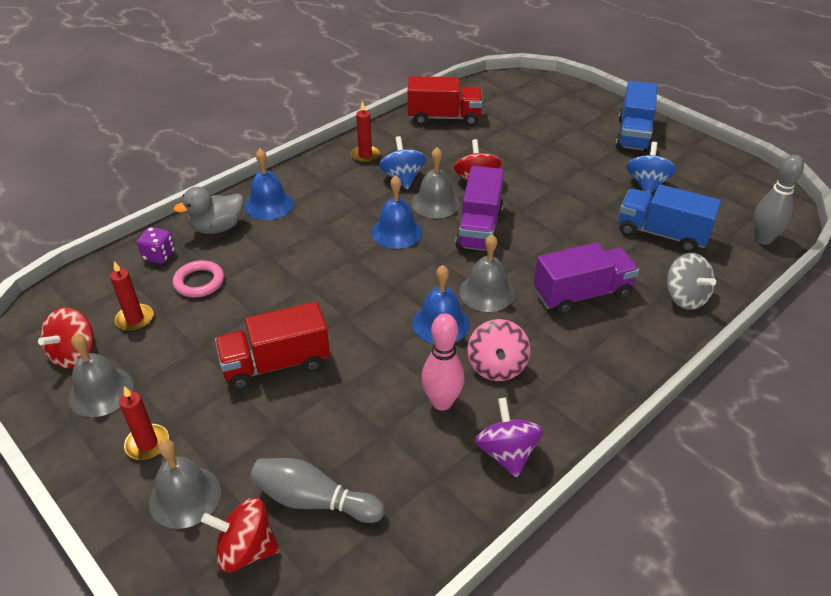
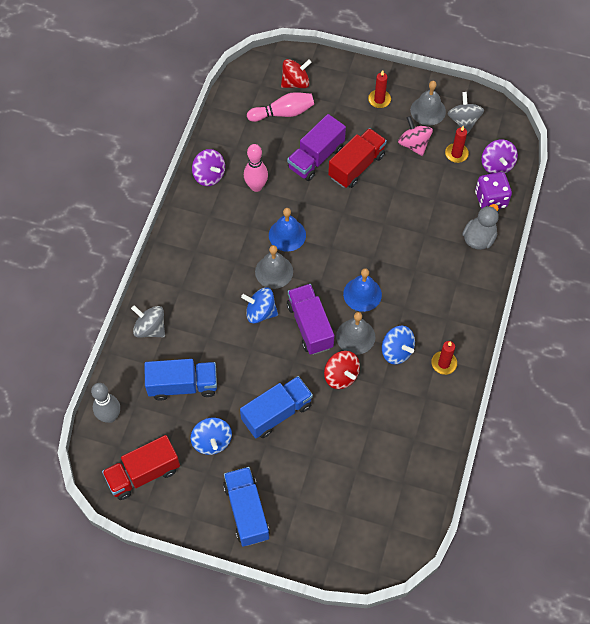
camera: 150 degrees right, 20 degrees up
red spinning top [38,307,94,369] -> grey spinning top [448,92,484,134]
purple dice [137,227,175,264] -> purple dice [475,172,512,209], size x1.54
grey bell [149,439,221,529] -> none
pink ring [173,260,224,297] -> none
blue bell [245,149,294,220] -> none
grey bowling pin [250,458,385,523] -> pink bowling pin [247,92,314,122]
red truck [408,76,483,126] -> red truck moved to [102,435,180,500]
pink spinning top [467,319,530,381] -> pink spinning top moved to [398,116,433,156]
purple truck [534,242,639,315] -> purple truck moved to [287,114,346,181]
none -> blue truck [240,376,313,438]
none -> blue spinning top [241,287,278,324]
none -> purple spinning top [482,139,518,174]

